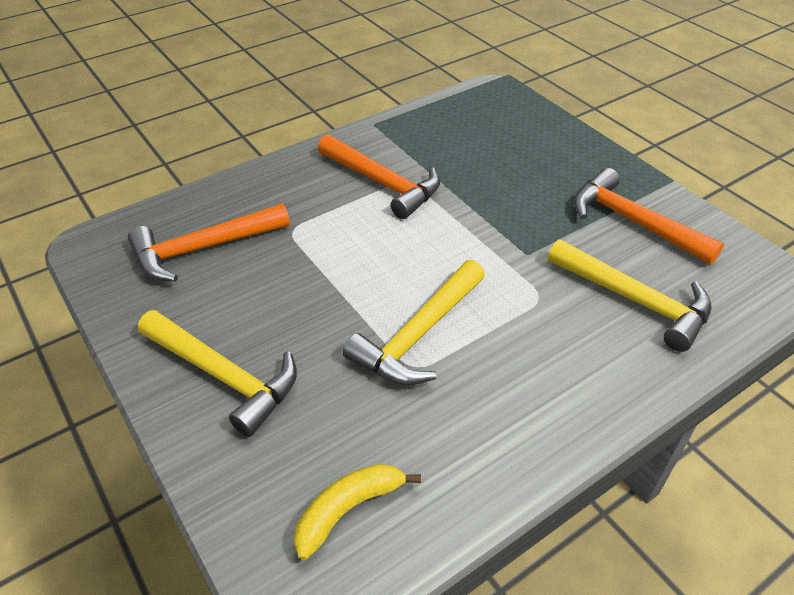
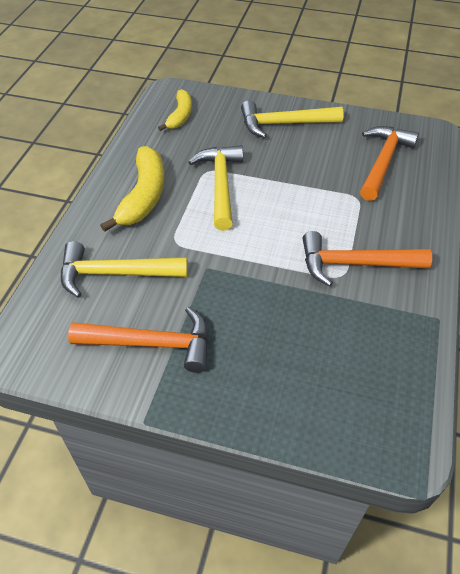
camera: 140 degrees right, 5 degrees up
none -> yellow banana [100,146,164,232]

